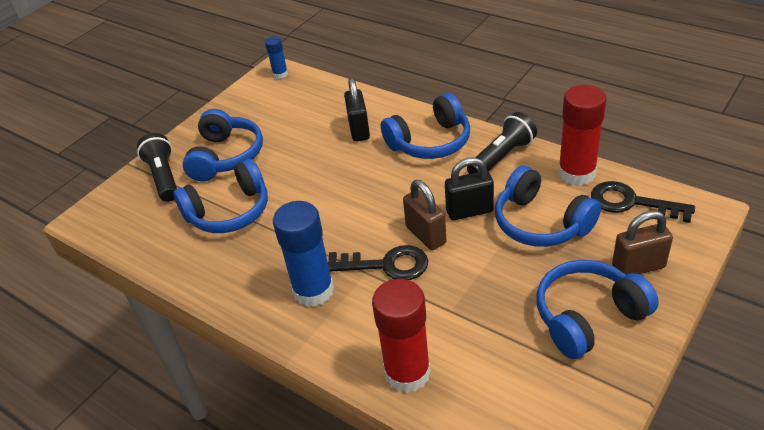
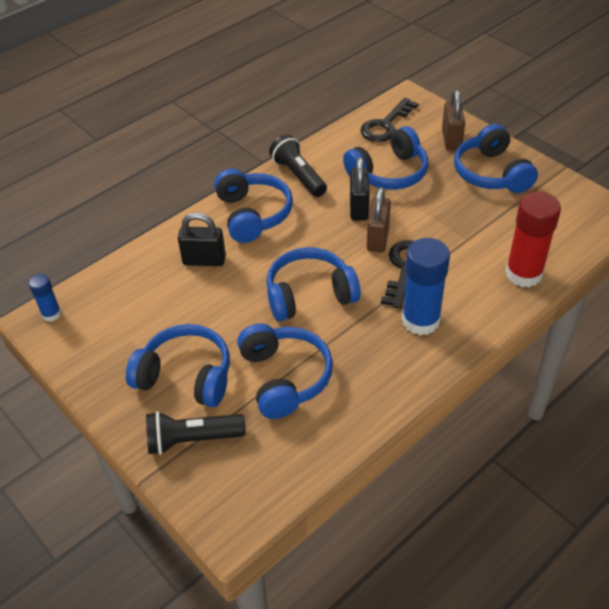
camera: 80 degrees left, 5 degrees up
brown padlock [403,180,446,250] -> brown padlock turned 60 degrees counterclockwise [367,187,391,253]
red glue stick [558,85,607,186] -> none
none -> blue headphones [266,247,361,321]

